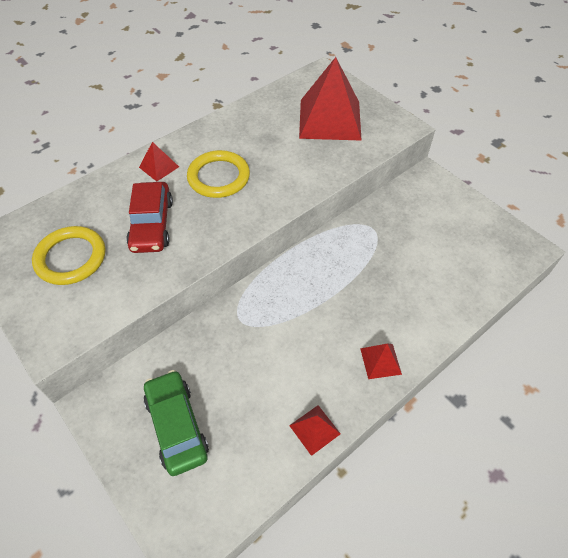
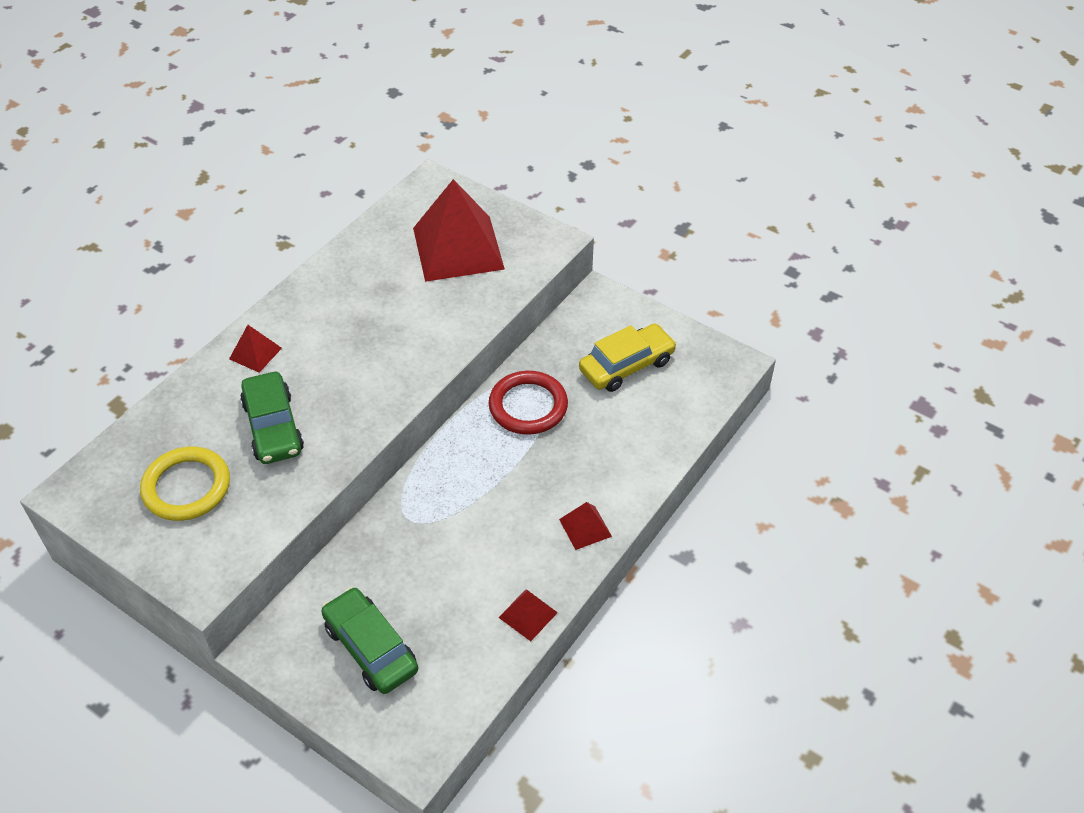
camera: 15 degrees left, 5 degrees down
red car [126,182,173,253] -> green car [240,372,304,464]
yellow ring [187,150,250,198] -> none
none -> red ring [489,371,568,435]
none -> yellow car [579,323,677,392]

